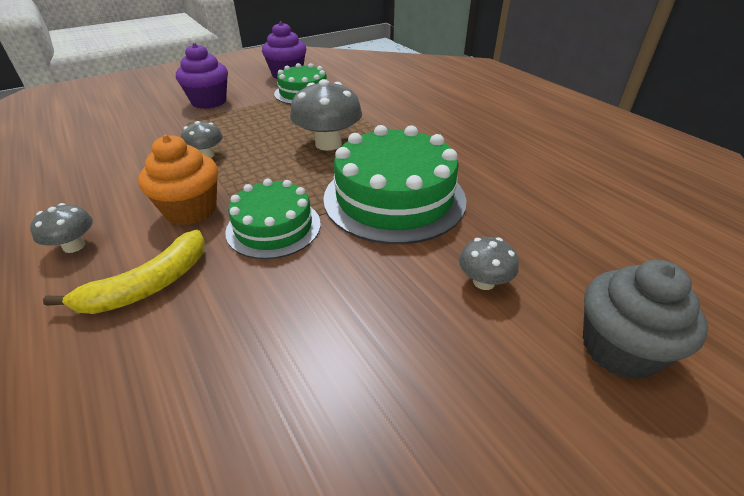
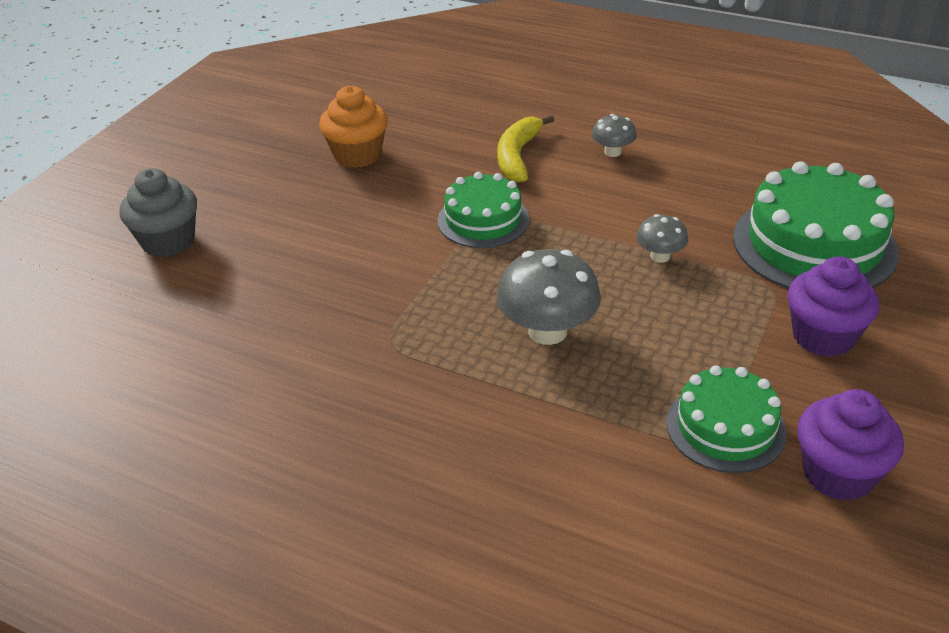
camera: 150 degrees right, 0 degrees up
orange cupcake [138,135,218,225] -> orange cupcake moved to [319,86,388,168]
green cake [323,125,466,244] -> green cake moved to [733,161,899,289]
grey mushroom [459,237,519,290] -> none

